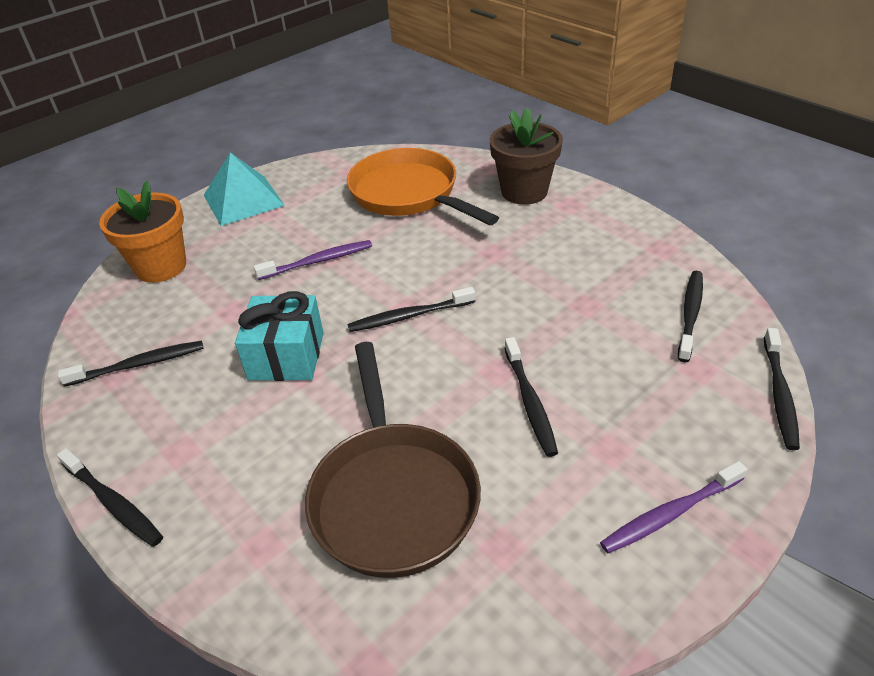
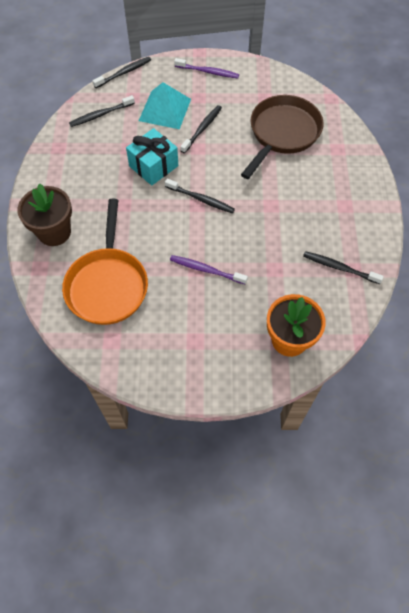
camera: 140 degrees left, 20 degrees up
black toothbrush [57,448,163,547] -> none
turquoise pyramid [204,152,285,226] -> turquoise pyramid moved to [139,82,191,129]
turquoise gift [235,291,324,381] -> turquoise gift moved to [126,128,178,185]

